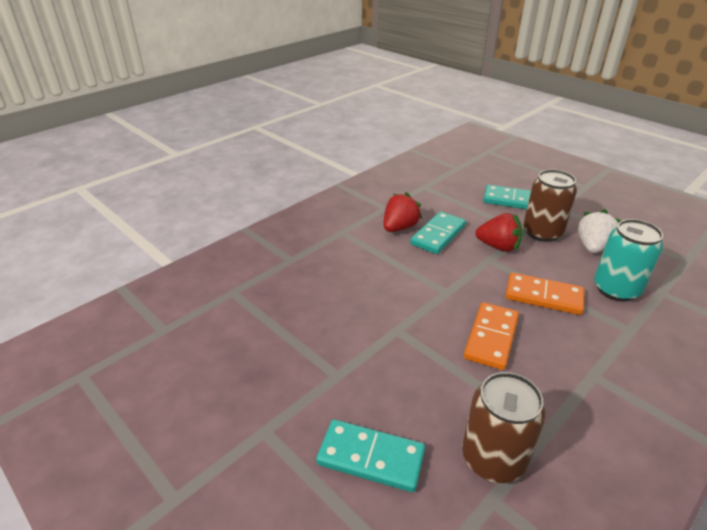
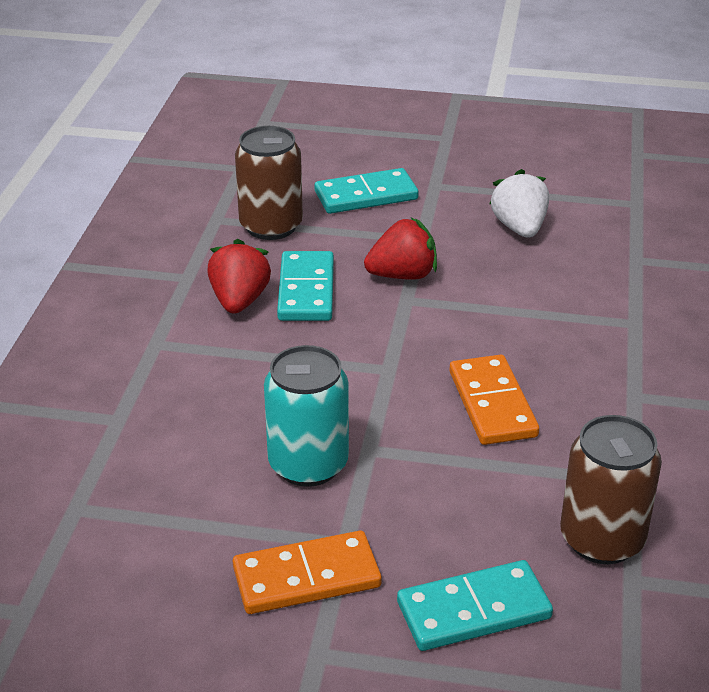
camera: 35 degrees left, 0 degrees up
orange domino [505,273,584,315] -> orange domino moved to [233,531,382,614]
brown can [523,169,577,242] -> brown can moved to [235,126,303,240]
turquoise can [594,219,663,302] -> turquoise can moved to [264,345,349,487]

